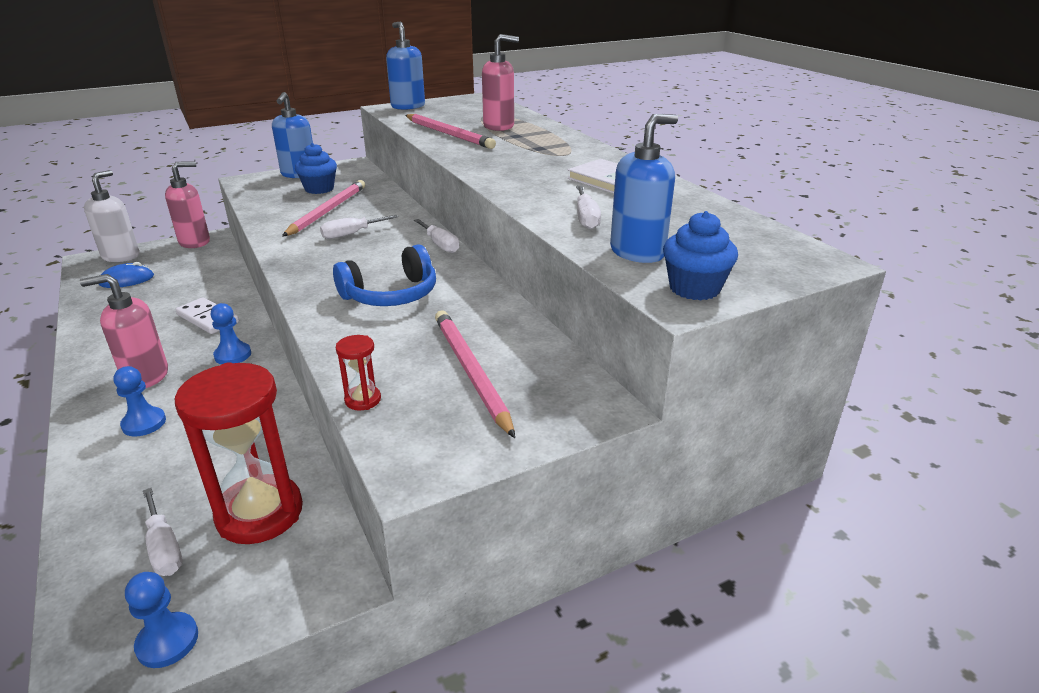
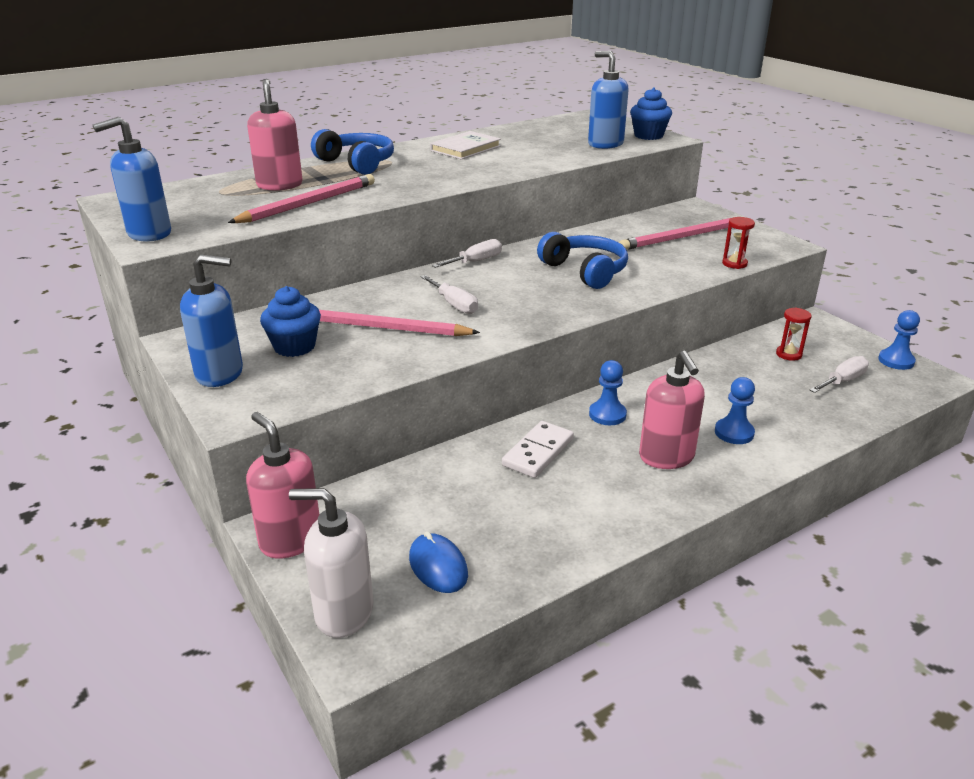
camera: 95 degrees left, 0 degrees up
red hourglass [175,362,303,544] -> red hourglass [776,307,812,361], size x0.43
white screwdriver [576,186,601,229] -> none
none -> blue headphones [311,129,394,175]

